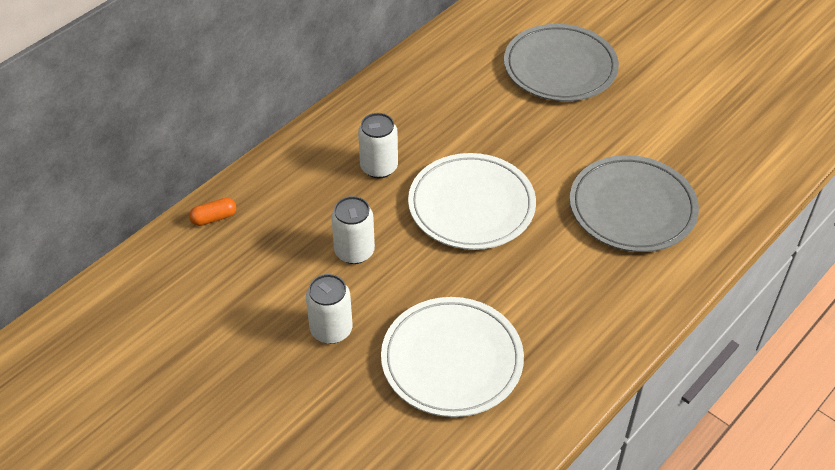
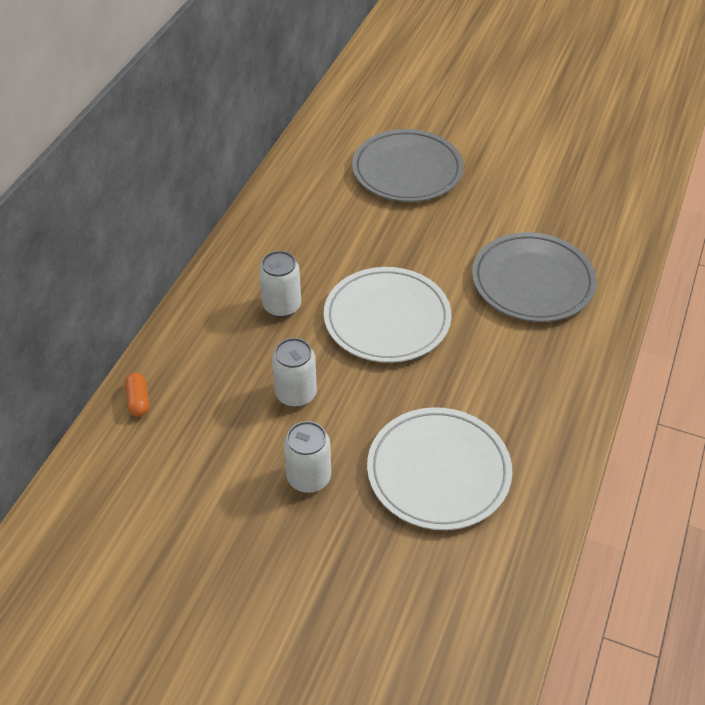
camera: 20 degrees left, 0 degrees up
orange capsule [189,198,236,226] -> orange capsule turned 60 degrees counterclockwise [125,373,149,417]

